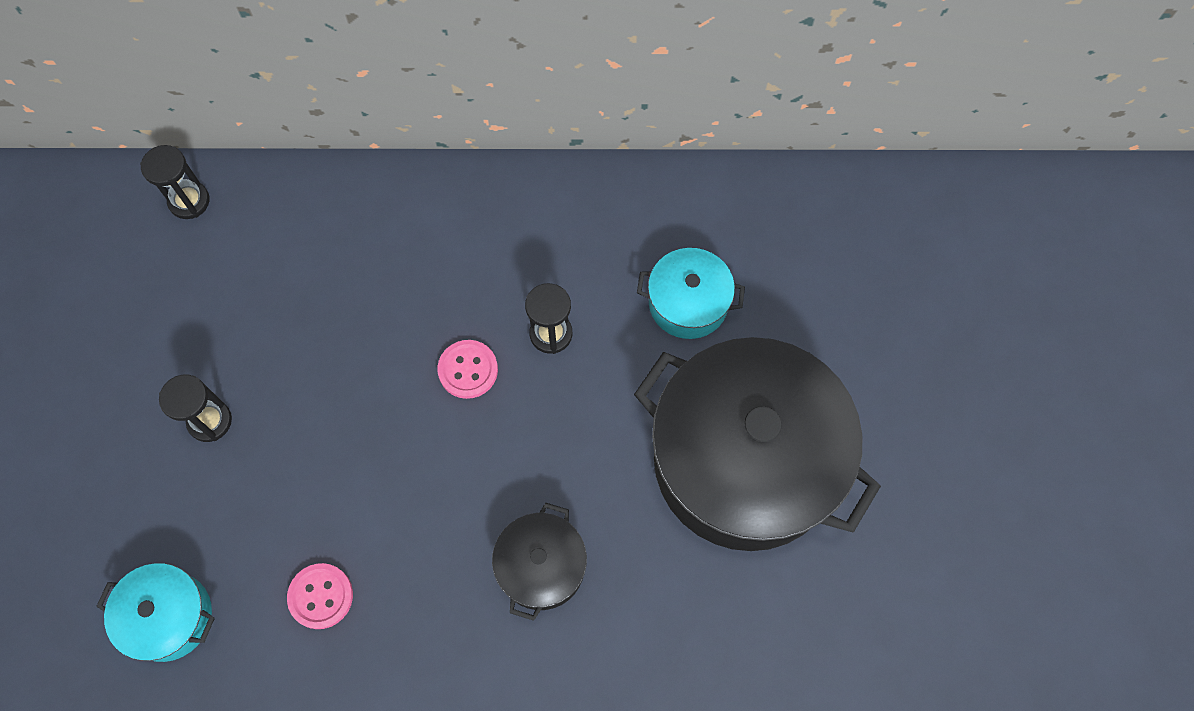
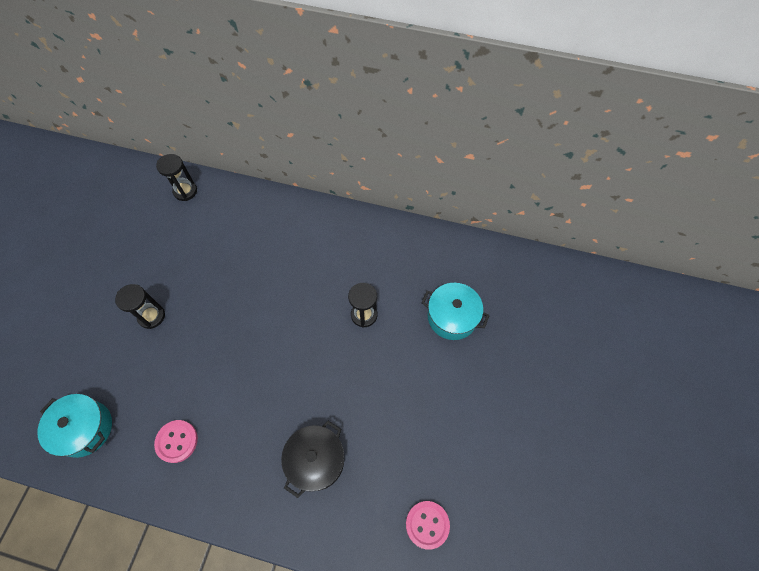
camera: 15 degrees right, 5 degrees down
pink button [438,340,498,399] -> pink button moved to [406,501,450,550]
black pot [634,337,881,551] -> none

